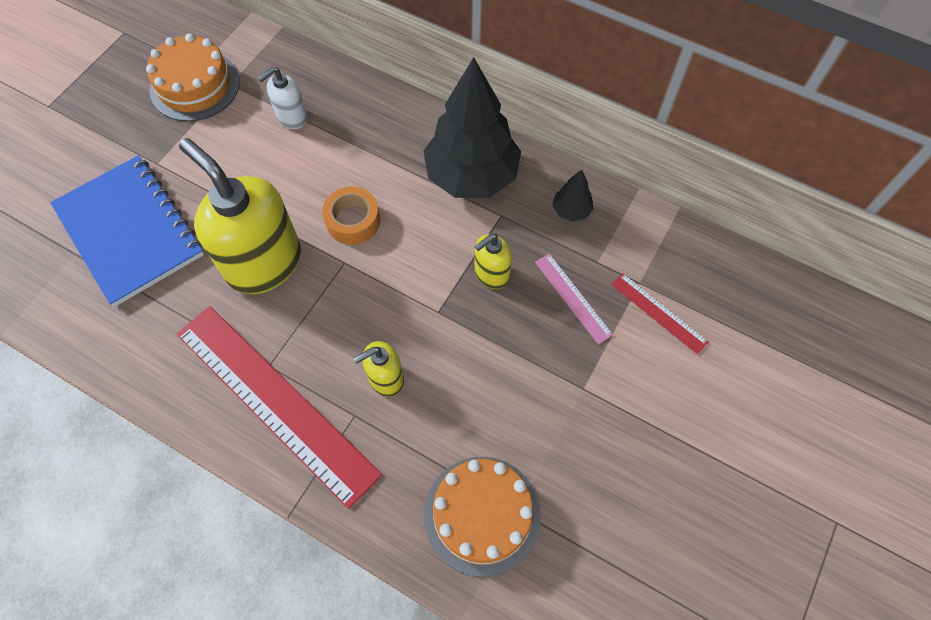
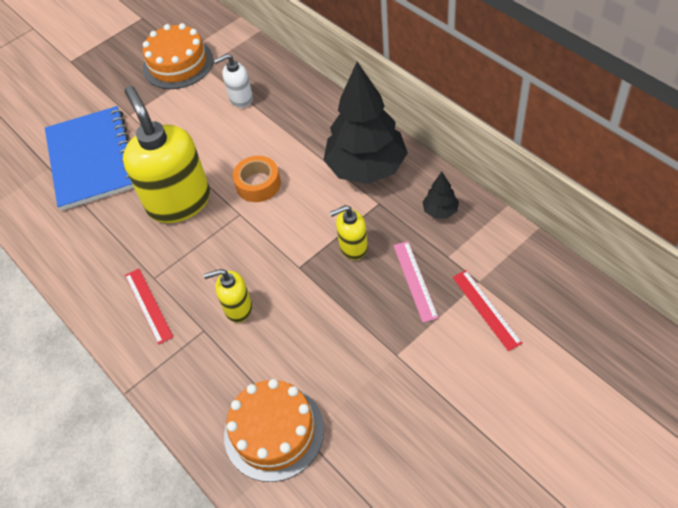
camera: 25 degrees right, 10 degrees down
red ruler [177,306,382,509] -> red ruler [125,269,173,345], size x0.44

